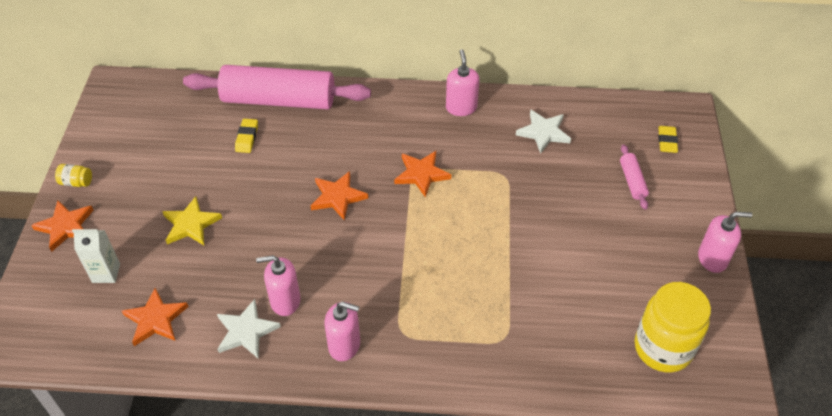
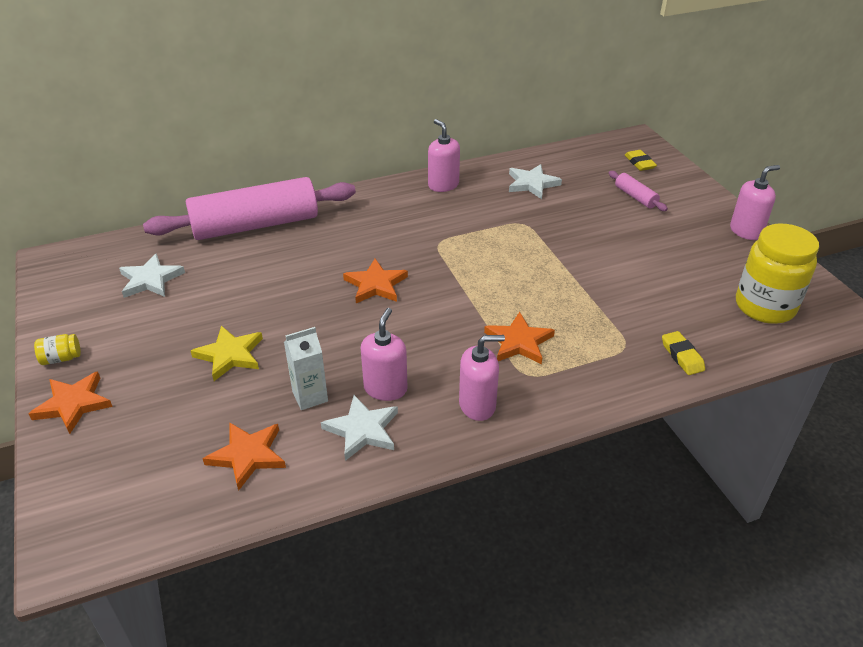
camera: 25 degrees left, 10 degrees down
white carton [72,229,120,283] -> white carton moved to [284,327,328,410]
yellow eraser [235,119,258,153] -> yellow eraser moved to [662,331,705,375]
pink soap dispenser [256,255,301,316] -> pink soap dispenser turned 135 degrees clockwise [361,308,408,401]
orange star [394,151,451,197] -> orange star moved to [484,312,555,364]
none -> white star [119,253,185,298]

